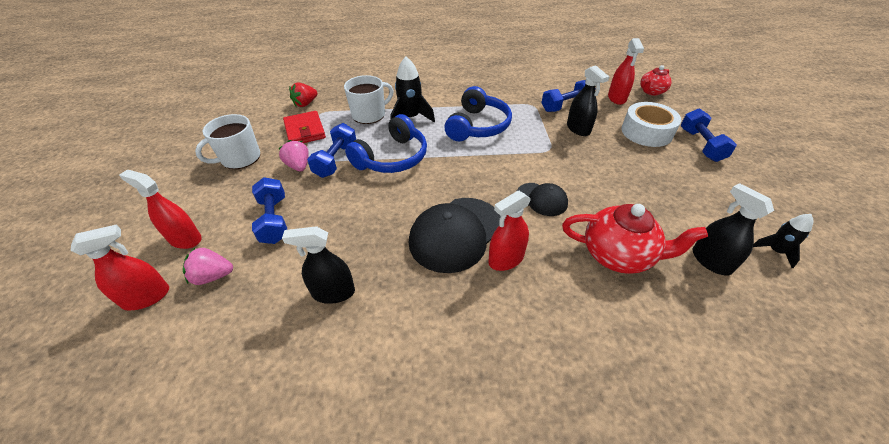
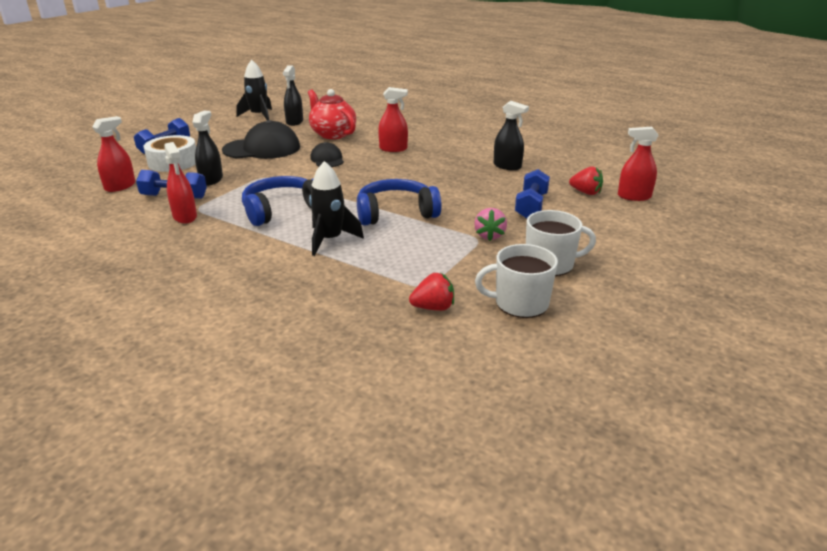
camera: 145 degrees left, 15 degrees down
red spray bottle [119,170,202,249] -> red spray bottle moved to [164,142,197,223]
pink strawberry [183,248,233,285] -> red strawberry [569,166,603,195]
red wallet [283,111,326,143] -> none
blue dumbbell [307,123,356,178] -> none
white mug [344,75,394,124] -> white mug moved to [475,244,558,318]
black cap [409,198,501,273] -> black cap moved to [222,120,300,159]
red teapot [640,65,672,96] -> none
black rocket [753,214,813,268] -> black rocket [236,60,272,120], size x1.67

